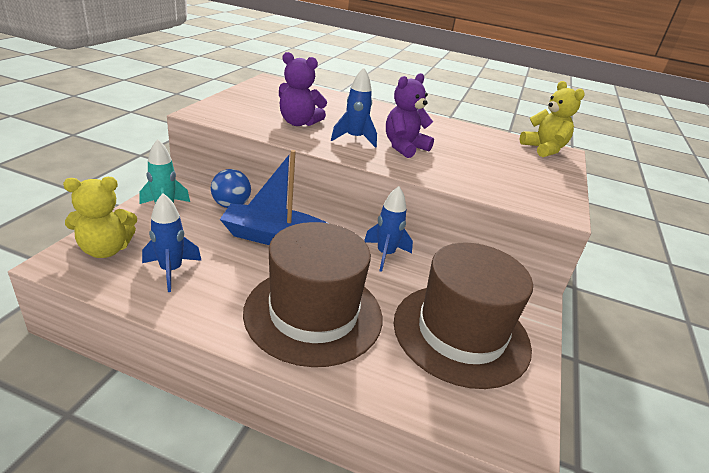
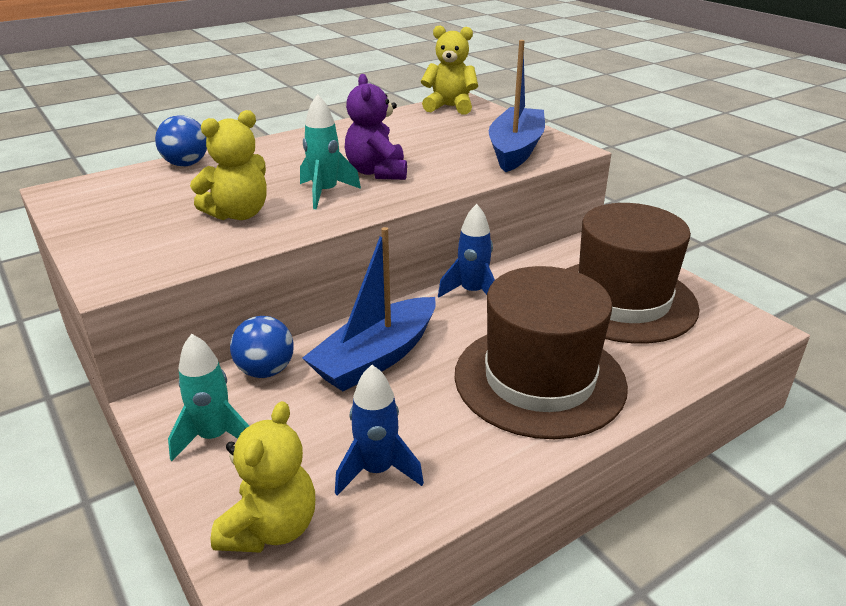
camera: 50 degrees left, 0 degrees up
purple teddy bear [279,52,327,126] -> yellow teddy bear [190,110,267,220]
blue rocket [331,68,377,148] -> turquoise rocket [300,94,361,209]
none -> blue ball [155,115,207,167]
none -> blue boat [489,40,545,172]

